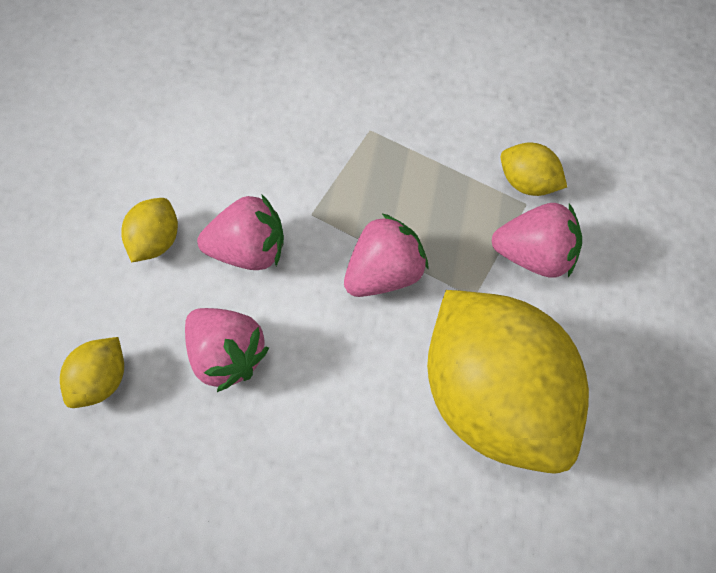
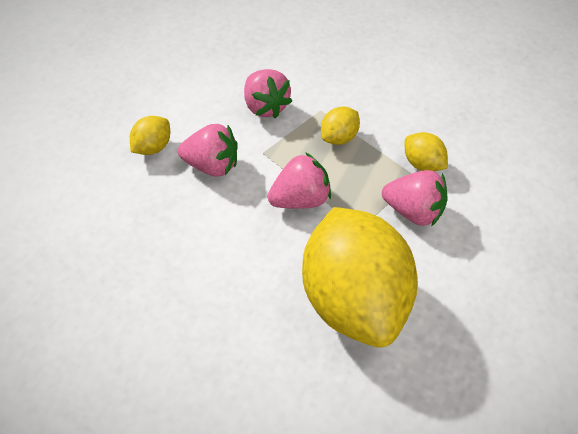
camera: 15 degrees right, 10 degrees down
yellow lemon [60,337,124,408] -> yellow lemon moved to [321,106,360,145]
pink strawberry [185,308,269,392] -> pink strawberry moved to [244,69,292,118]

